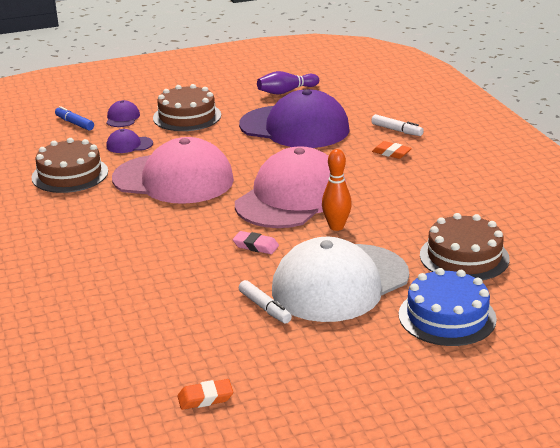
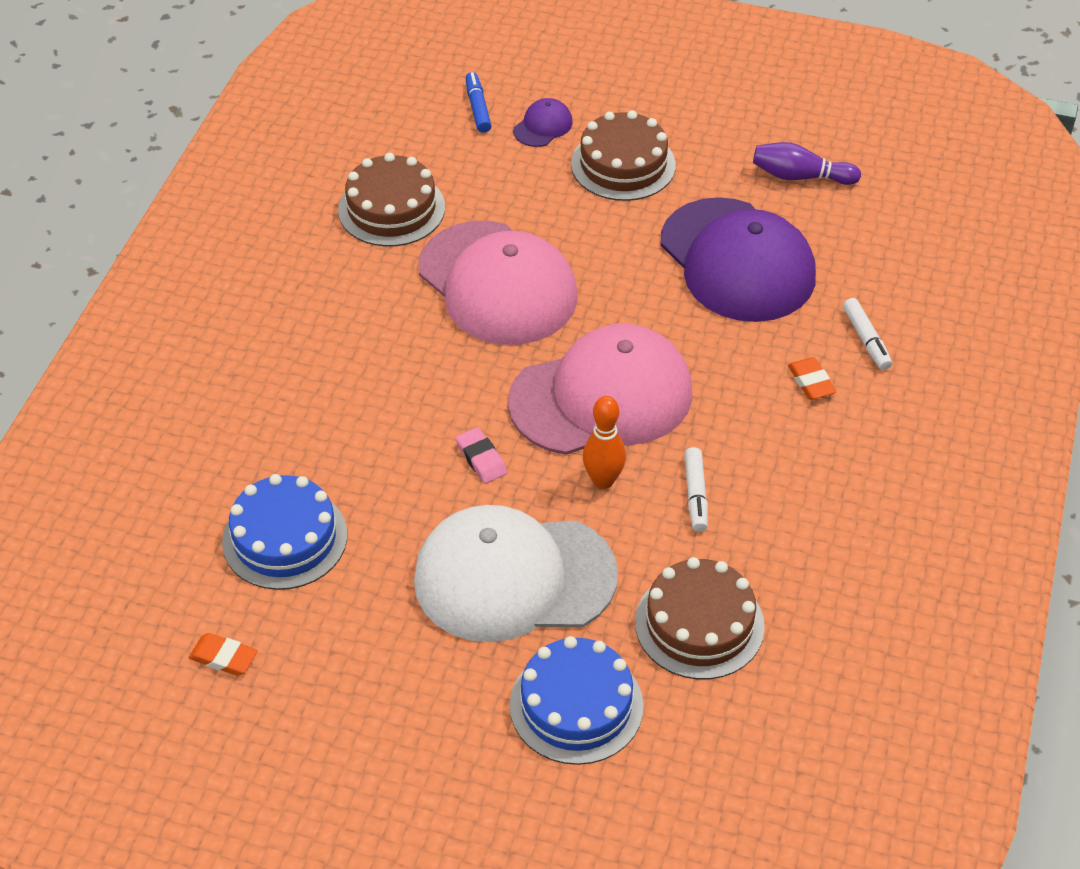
camera: 35 degrees right, 20 degrees up
purple cap [106,129,153,153] -> none
white marker [239,280,292,324] -> white marker moved to [684,447,708,532]
none -> blue cake [222,474,347,590]

